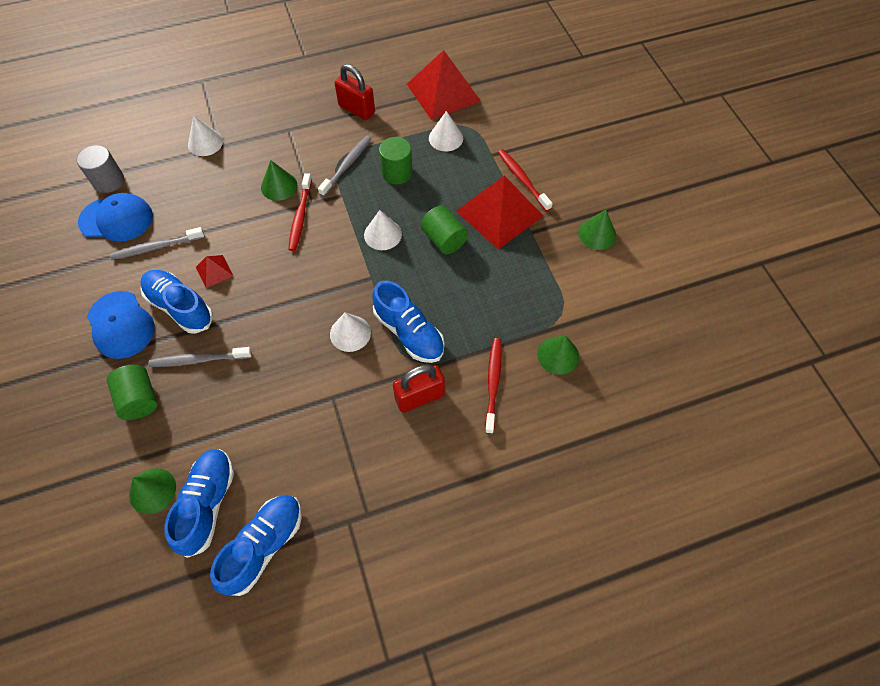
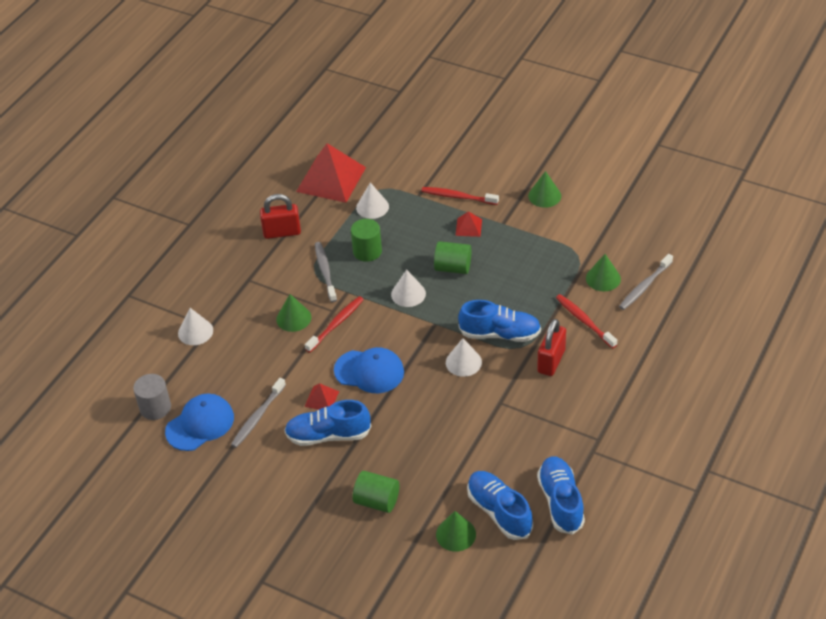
camera: 40 degrees left, 15 degrees down
blue cap [87,291,155,359] -> blue cap moved to [334,347,404,393]
grey toothbrush [148,347,252,367] -> grey toothbrush moved to [619,254,673,310]
red toothbrush [288,173,312,251] -> red toothbrush turned 105 degrees counterclockwise [305,296,364,353]
red pyramid [456,175,543,250] -> red pyramid [455,211,482,237], size x0.44

